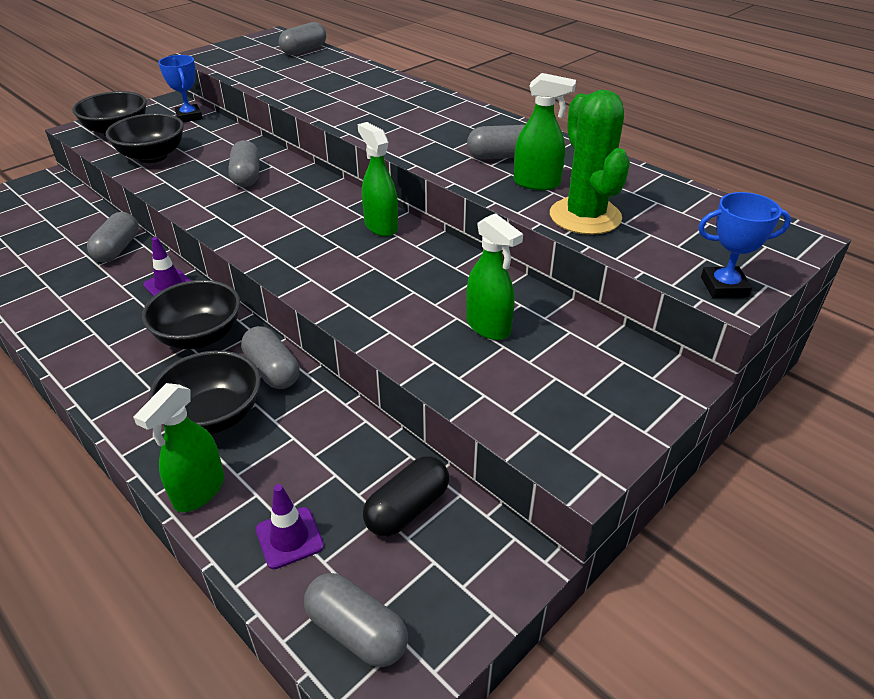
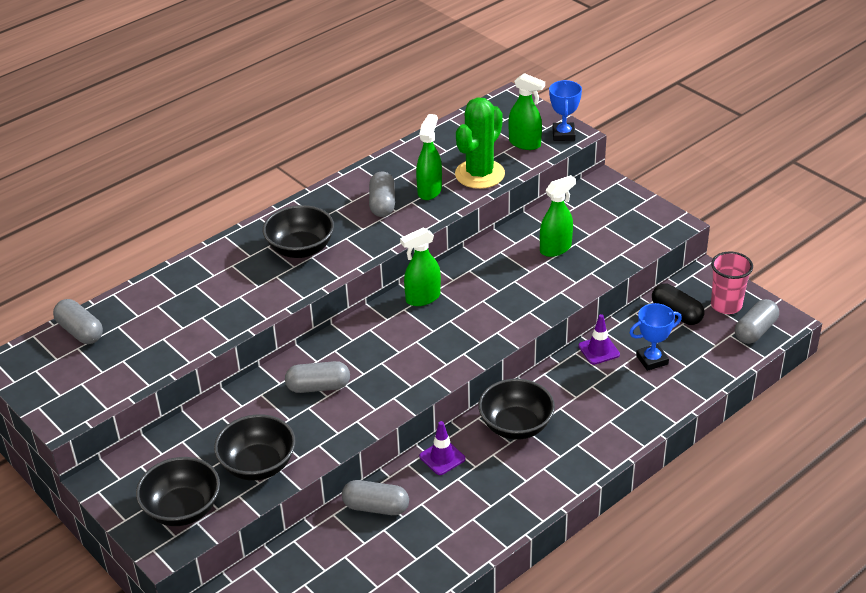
camera: 85 degrees left, 0 degrees up
green spray bottle [133,383,224,512] -> green spray bottle moved to [509,73,545,150]
black bowl [149,351,261,434] -> black bowl moved to [263,205,334,258]
blue trophy [158,55,203,122] -> blue trophy moved to [630,303,682,371]
grey capsule [241,326,300,389] -> none
purple traffic cone [256,484,324,569] -> purple traffic cone moved to [578,314,620,365]
green cactus [550,90,630,235] -> green cactus turned 45 degrees counterclockwise [455,97,505,189]
none -> pink cup [711,252,753,314]

